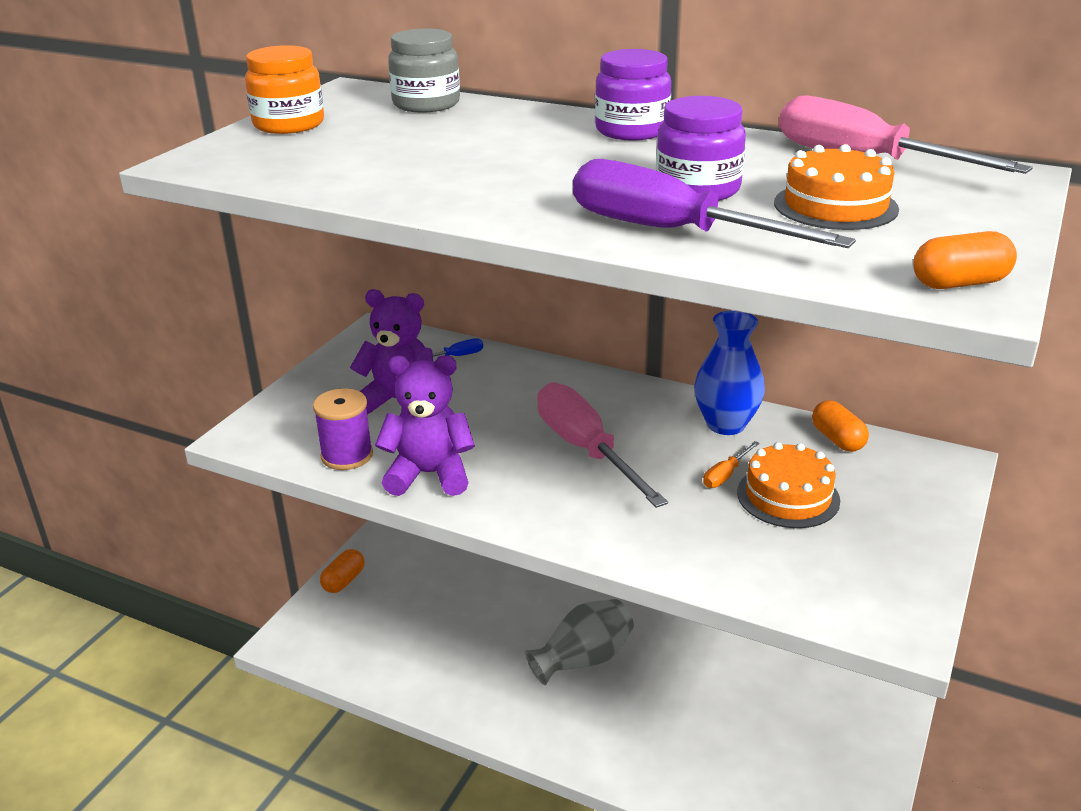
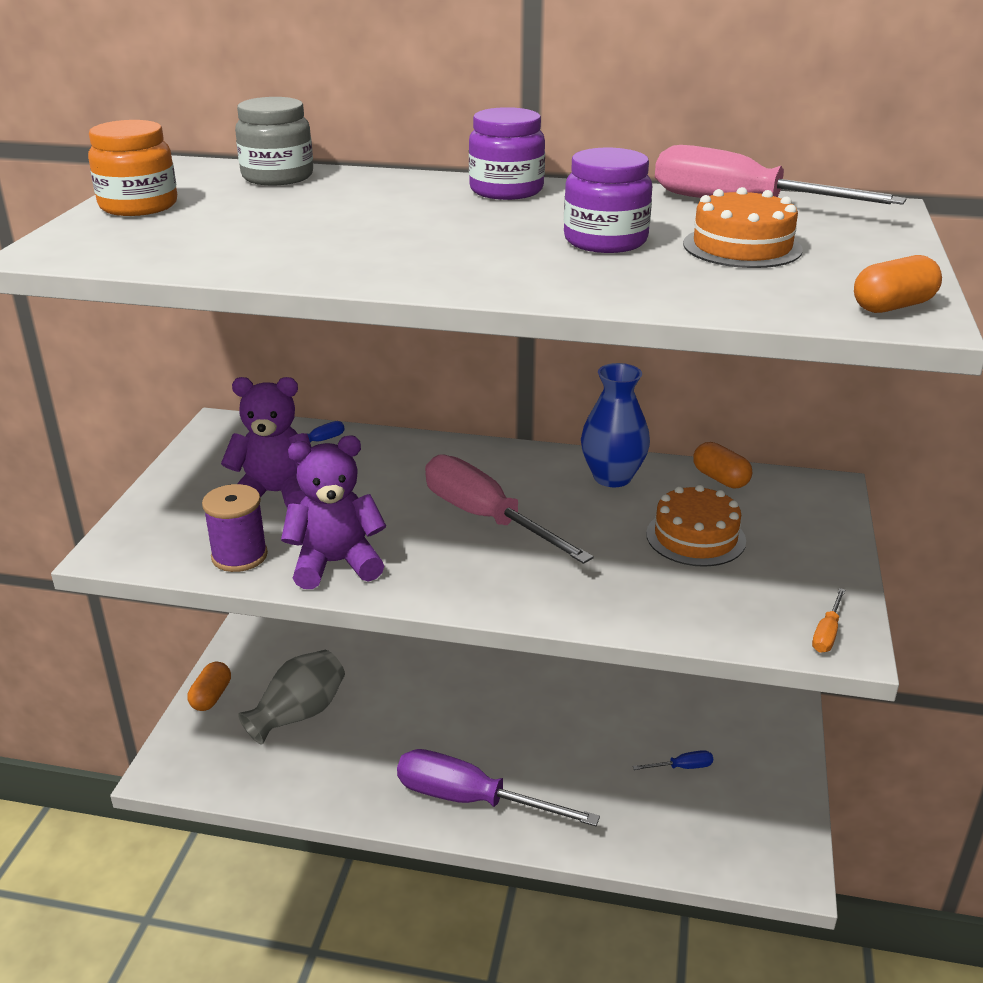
camera: 15 degrees left, 0 degrees up
grey vase [525,599,634,685] -> grey vase moved to [238,650,345,745]
purple screwdriver [573,159,856,248] -> purple screwdriver moved to [397,749,600,826]
orange screwdriver [703,441,759,488] -> orange screwdriver moved to [812,588,845,653]
none -> blue screwdriver [633,750,713,770]

